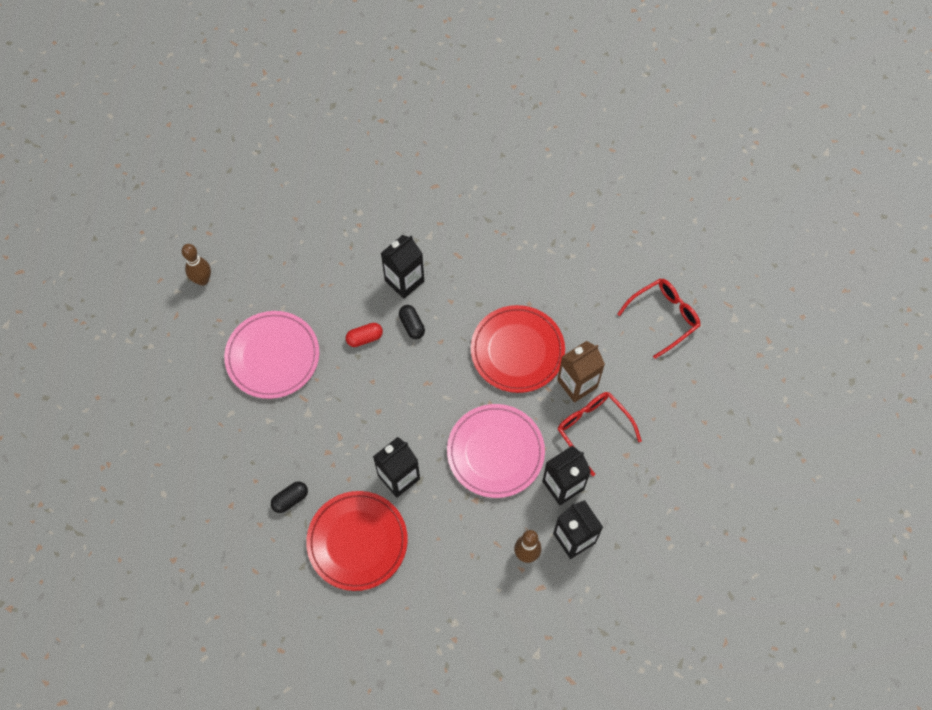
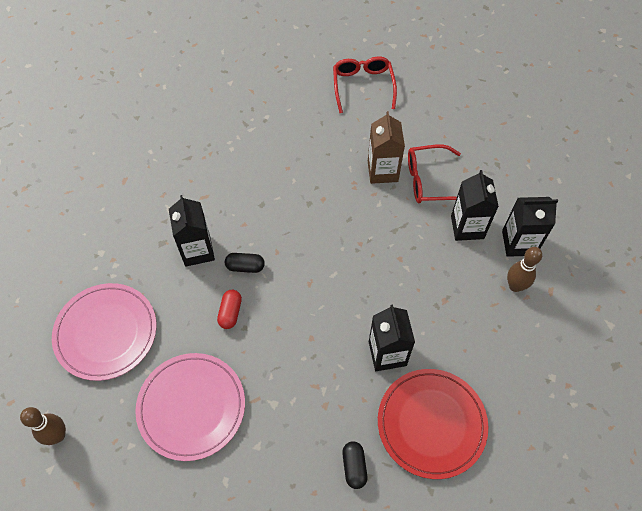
camera: 60 degrees left, 5 degrees down
pink plate [447,404,545,498] -> pink plate moved to [52,283,157,381]
red plate [471,305,565,393] -> none

